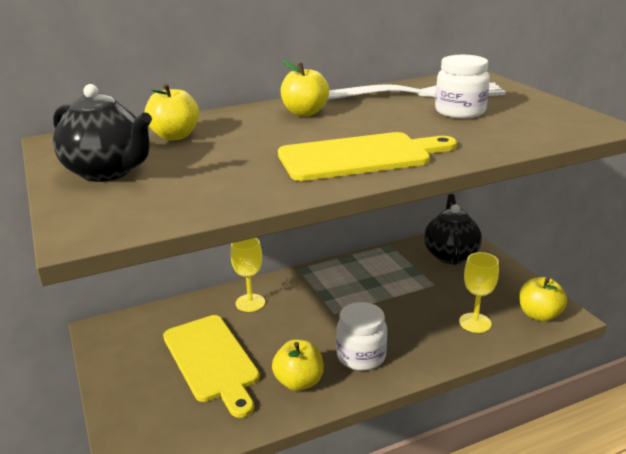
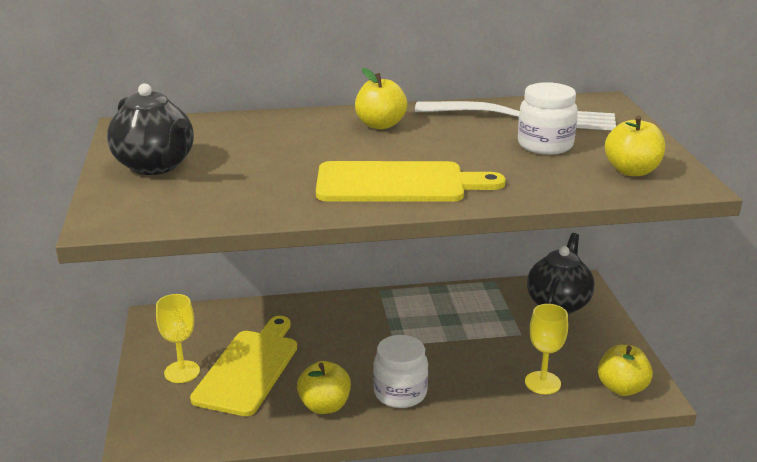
camera: 15 degrees right, 0 degrees up
yellow apple [144,83,199,140] -> yellow apple moved to [605,116,665,176]
yellow cutting board [163,315,260,418] -> yellow cutting board turned 150 degrees counterclockwise [190,316,297,416]
yellow goblet [231,238,265,312] -> yellow goblet moved to [156,294,200,383]

